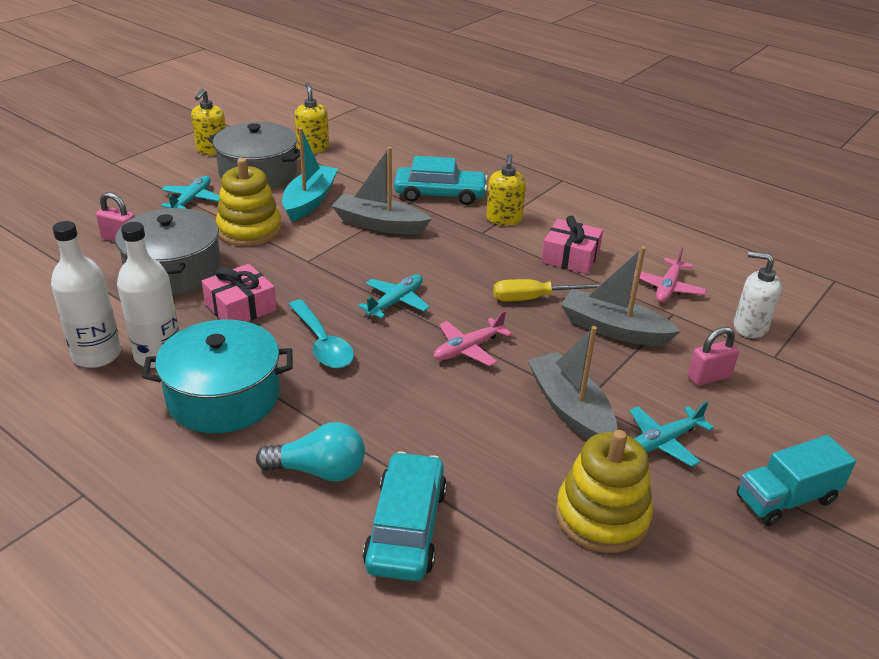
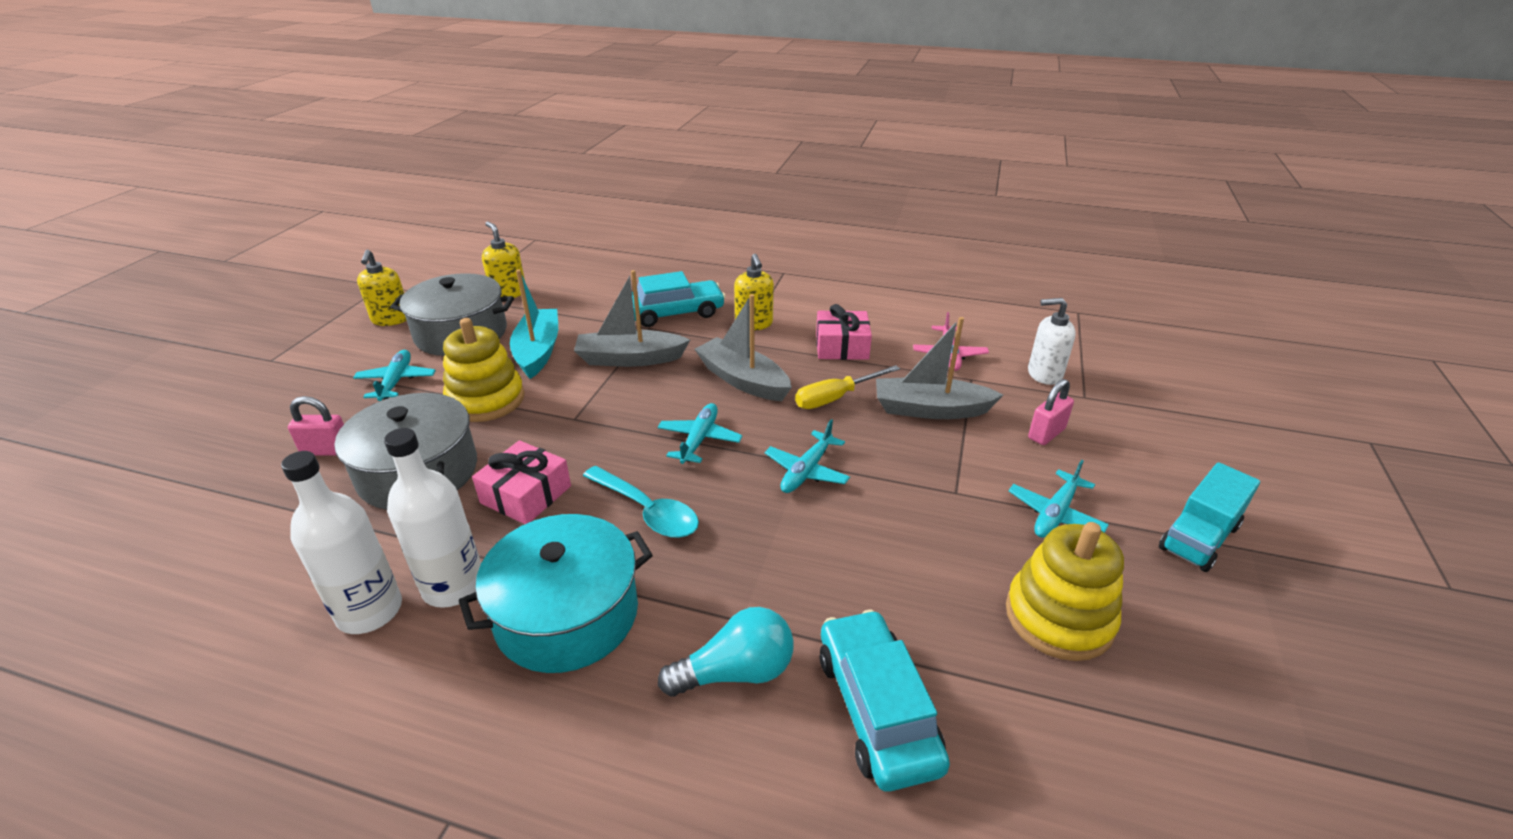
camera: 20 degrees left, 0 degrees up
pink plane [434,311,512,366] -> turquoise plane [765,419,850,493]
grey boat [528,326,617,440] -> grey boat moved to [695,294,792,401]

